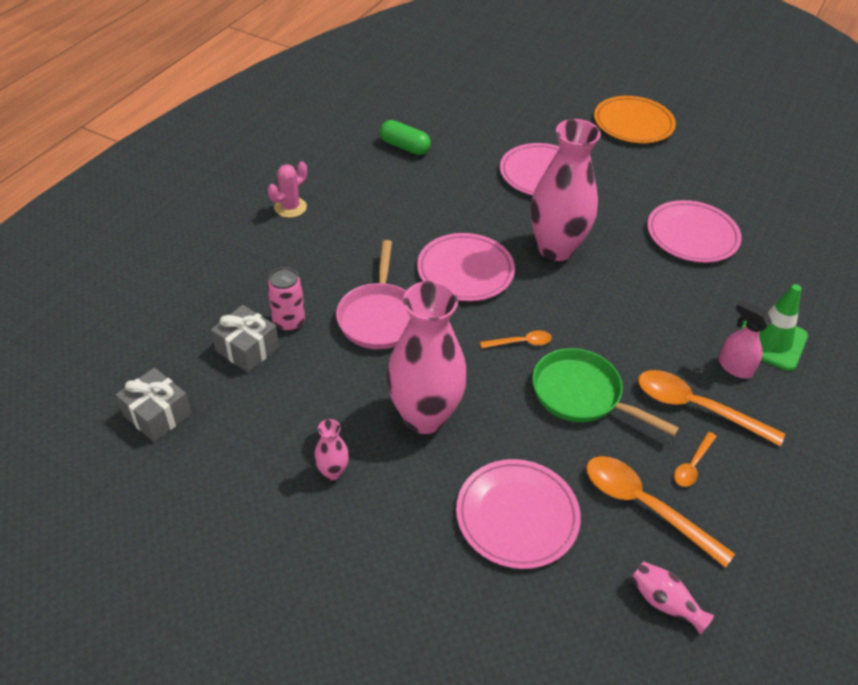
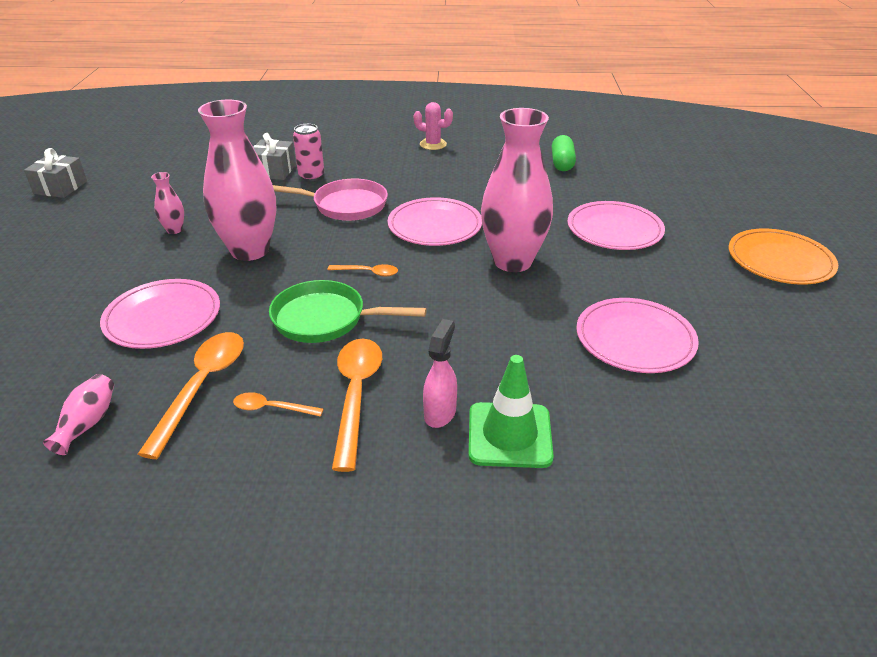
camera: 65 degrees right, 10 degrees down
grey gift [116,368,192,442] -> grey gift moved to [24,148,87,198]
pink pan [336,240,410,349] -> pink pan turned 150 degrees counterclockwise [273,179,388,221]
orange spoon [480,330,552,348] -> orange spoon turned 45 degrees counterclockwise [328,264,398,277]
green pan [532,348,679,436] -> green pan turned 90 degrees counterclockwise [269,280,427,343]

